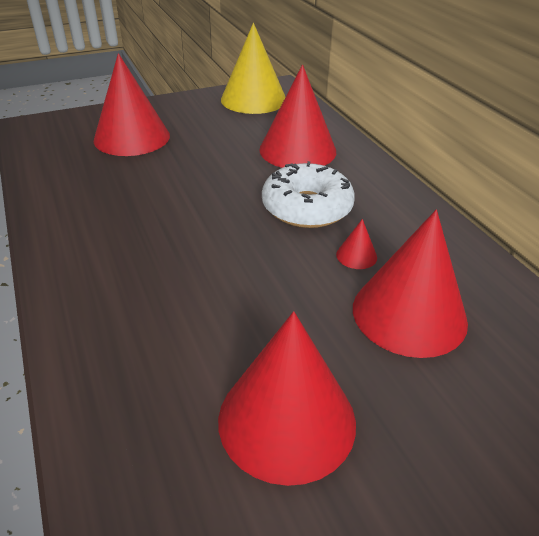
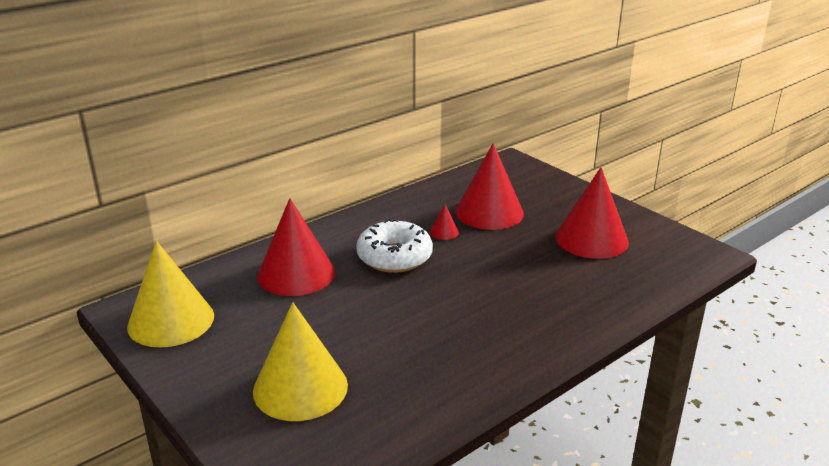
camera: 105 degrees left, 10 degrees down
red cone [93,53,170,156] -> yellow cone [253,302,348,421]

